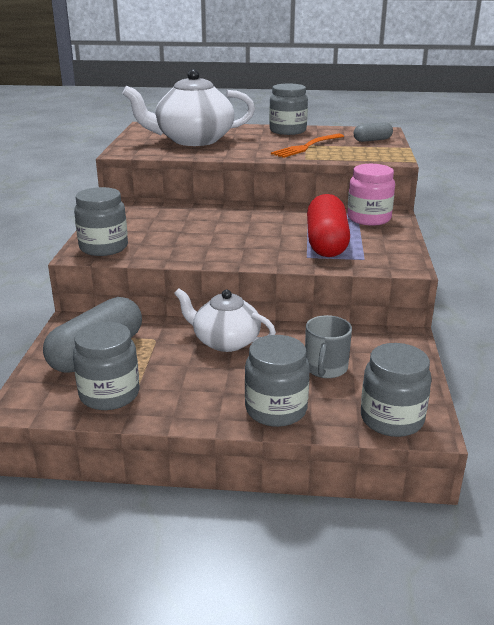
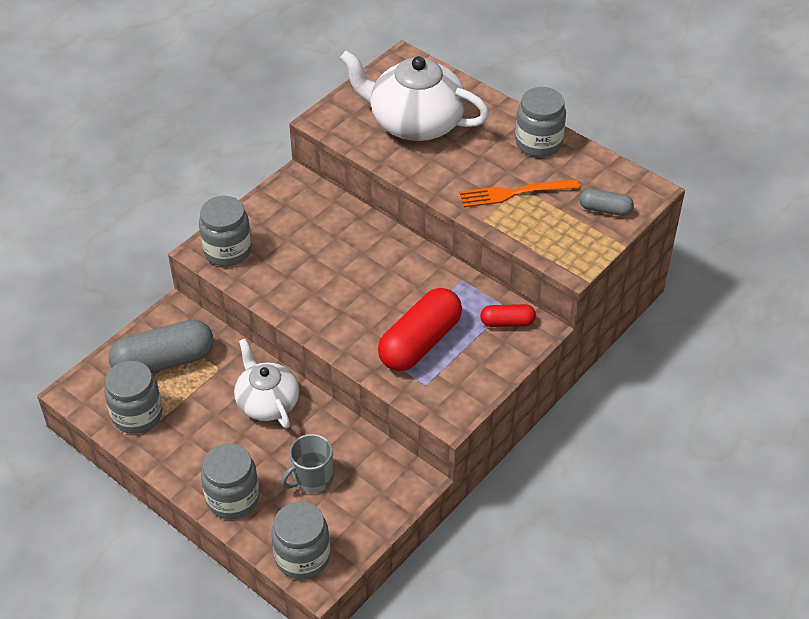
camera: 35 degrees right, 20 degrees up
pink jar [347,164,395,226] -> red capsule [480,304,536,327]

